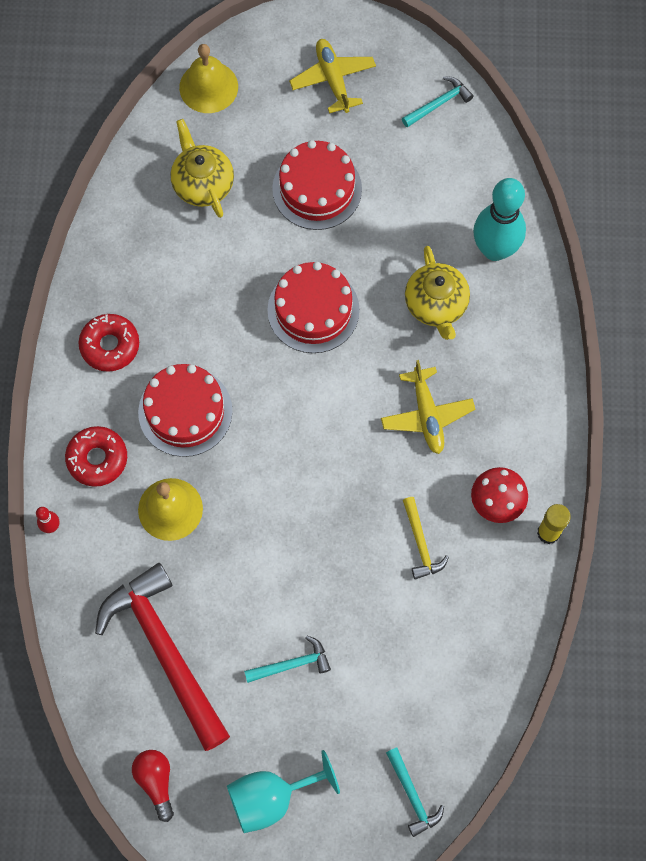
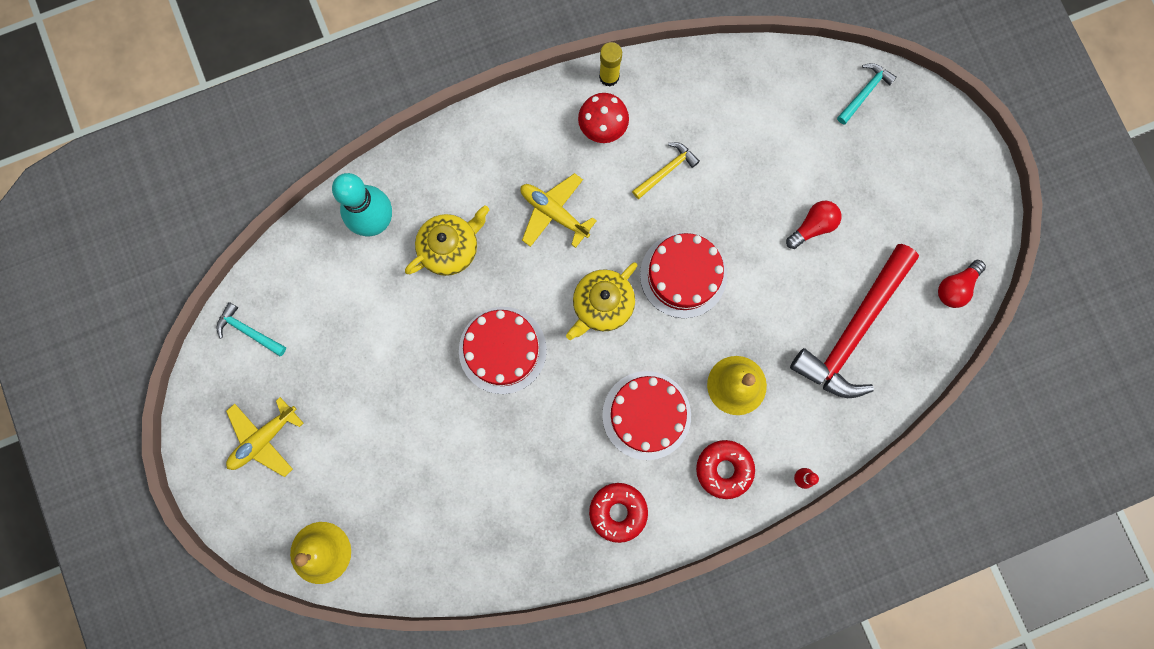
camera: 115 degrees left, 10 degrees up
yellow teapot [171,119,234,218] -> yellow teapot moved to [566,262,638,340]
turquoise goblet [227,750,340,833] -> none
turquoise hammer [244,636,331,683] -> red light bulb [786,201,841,249]
red cake [272,140,362,230] -> red cake moved to [640,233,727,318]
yellow plane [381,360,475,454] -> yellow plane turned 105 degrees counterclockwise [521,173,597,248]

